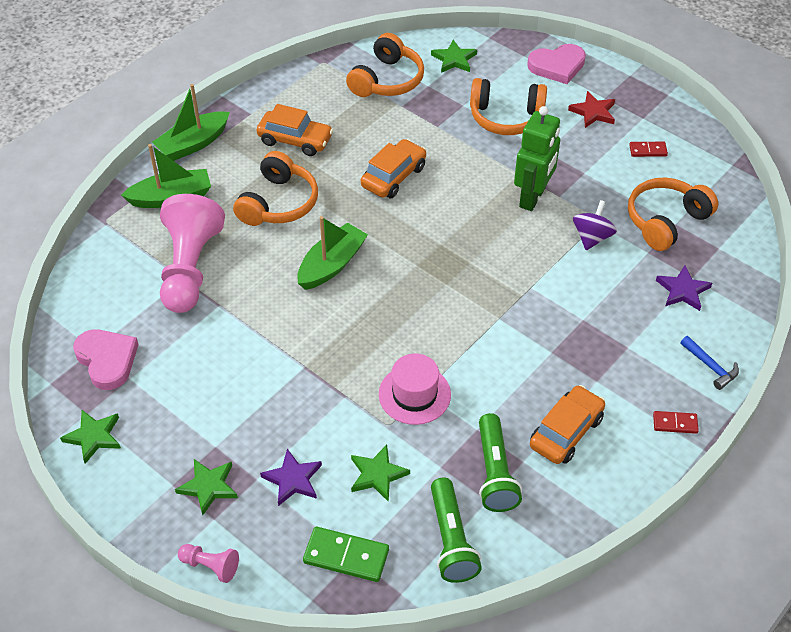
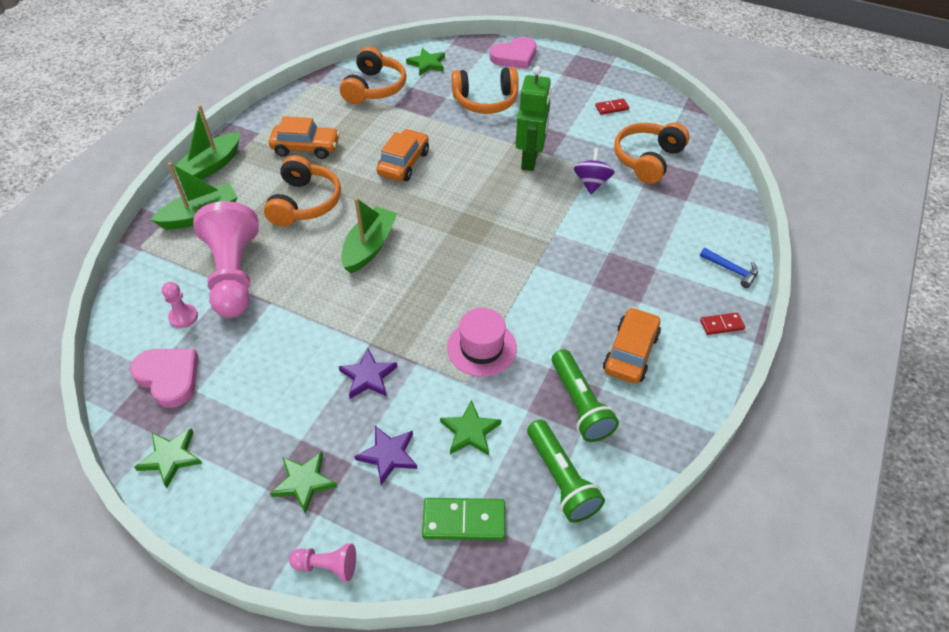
camera: 15 degrees left, 0 degrees up
red star [568,91,615,128] -> none
purple star [656,265,712,311] -> purple star moved to [338,348,398,399]
none -> pink pawn [162,282,198,328]

